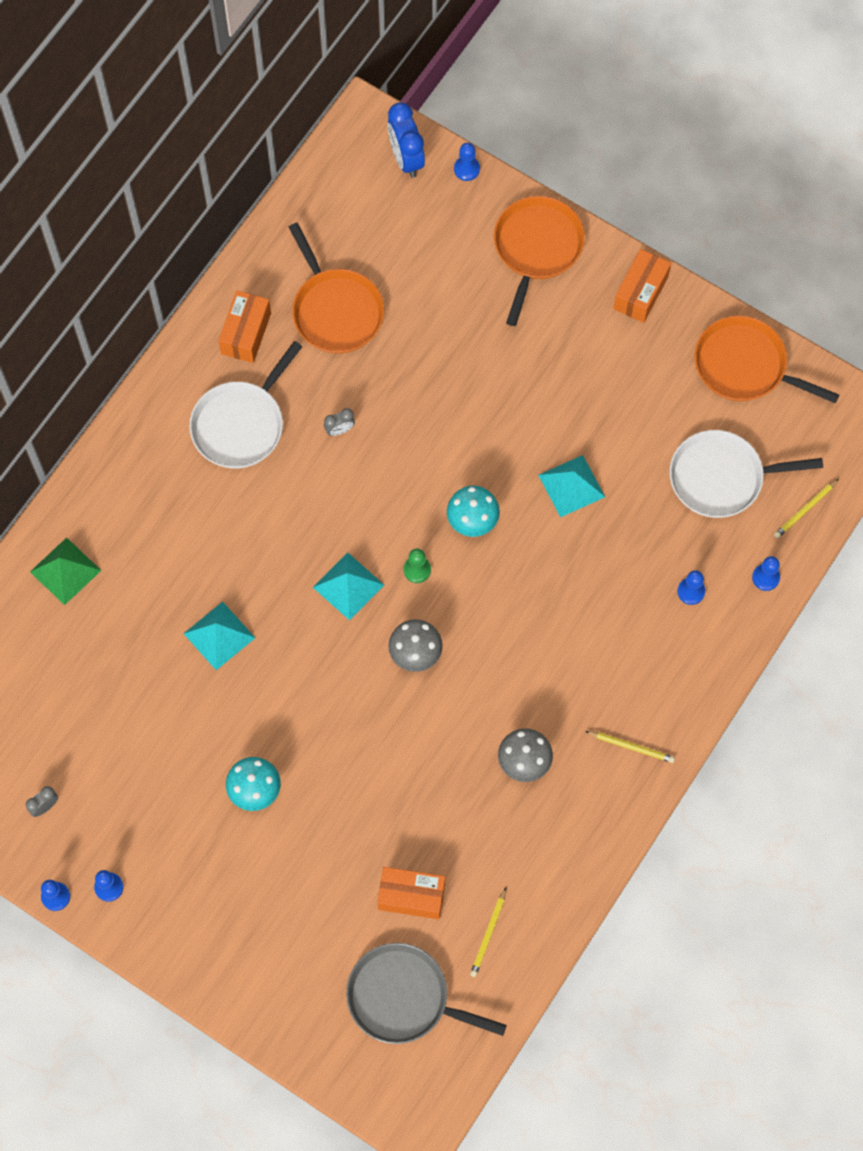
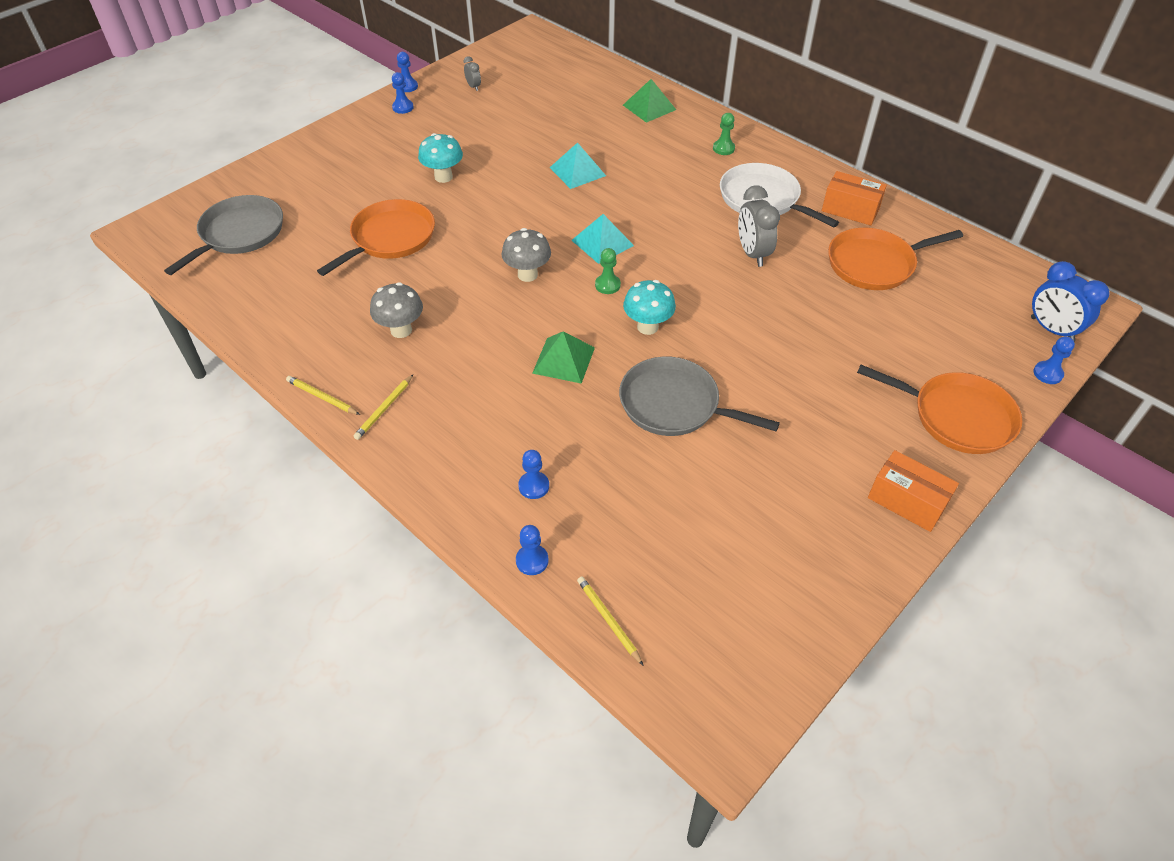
camera: 100 degrees right, 20 degrees down
grey clock [324,408,355,436] -> grey clock [738,185,780,267], size x1.96
orange box [377,867,445,919] -> none
blue clock [387,103,425,178] -> blue clock turned 120 degrees counterclockwise [1031,261,1110,342]
yellow pencil [470,888,506,977] -> yellow pencil moved to [286,376,360,415]
turquoise pyramid [538,455,605,517] -> grey pan [619,357,780,436]
white pan [670,430,823,518] -> none
orange pan [695,316,839,403] -> orange pan moved to [317,199,435,276]
none -> green pyramid [532,331,595,384]
none -> green pawn [713,113,735,155]

